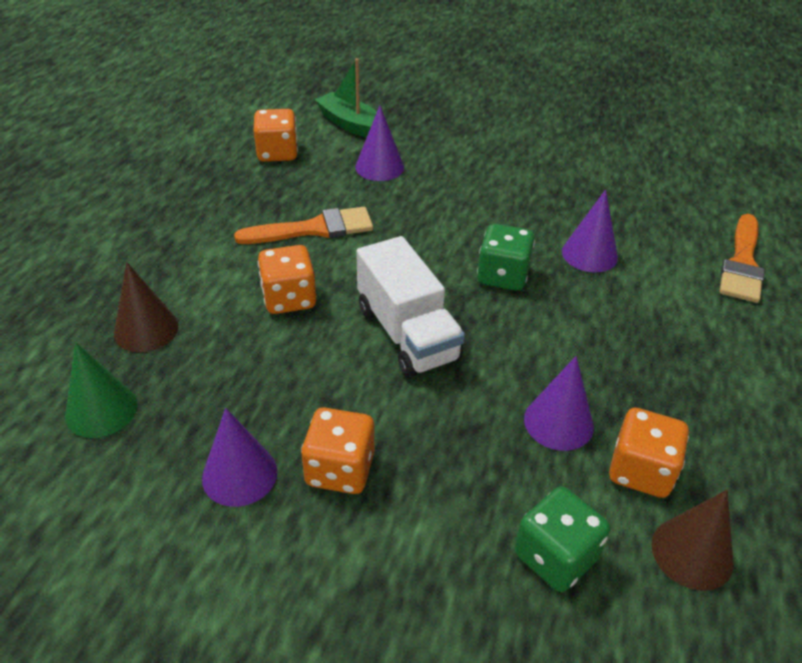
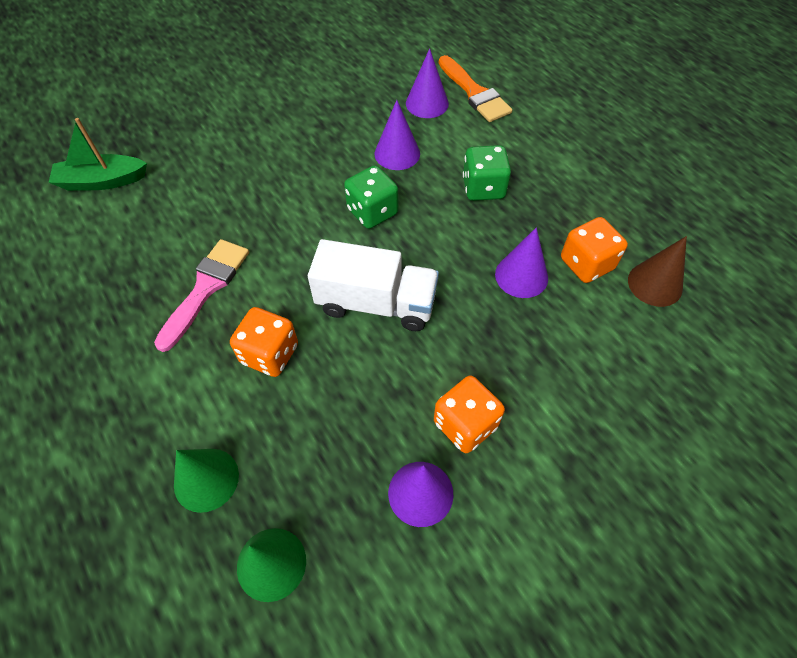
camera: 50 degrees left, 15 degrees up
brown cone [114,262,179,352] -> green cone [174,449,239,513]
orange brush [234,207,373,244] -> pink brush [154,239,249,352]
orange dice [254,109,298,162] -> none
purple cone [355,106,404,181] -> purple cone moved to [406,48,449,118]
green dice [515,486,610,592] -> green dice moved to [463,145,511,201]

